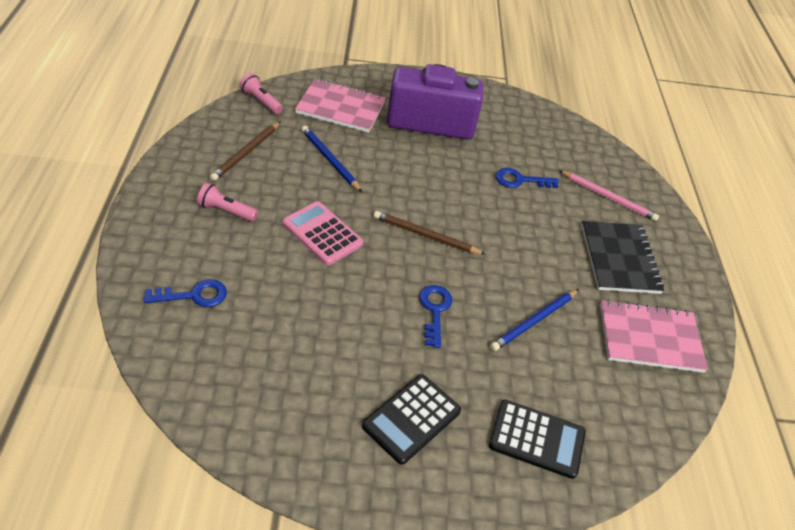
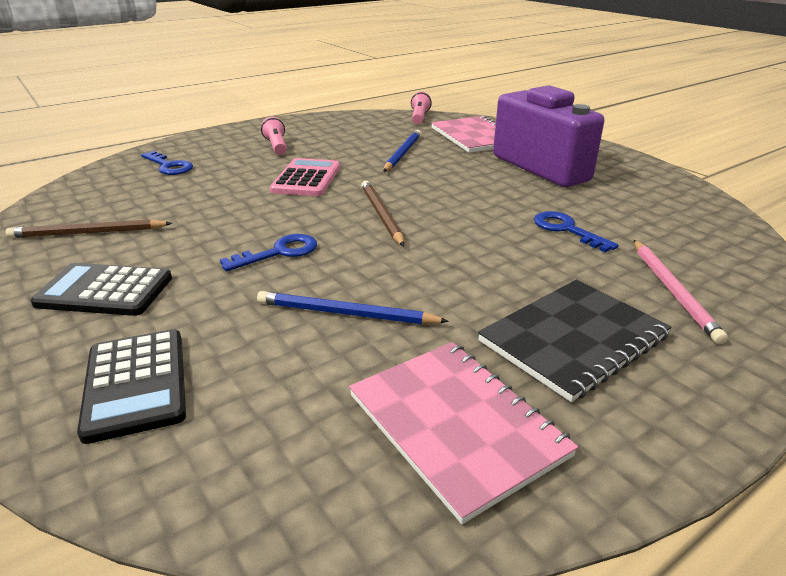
camera: 60 degrees right, 15 degrees down
brown pencil [210,121,281,181] -> brown pencil moved to [6,219,172,238]

